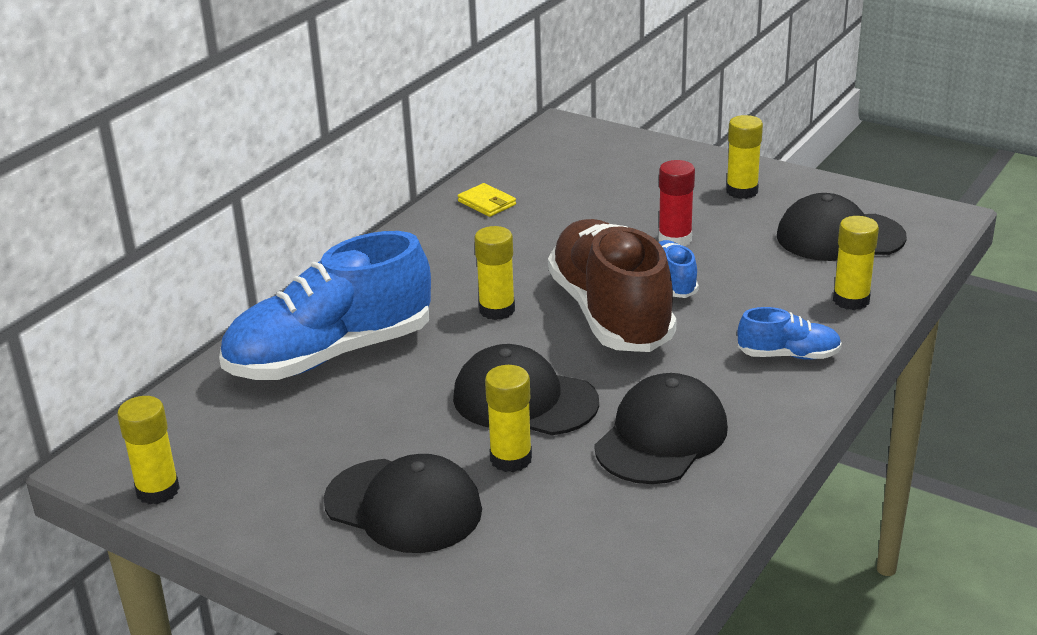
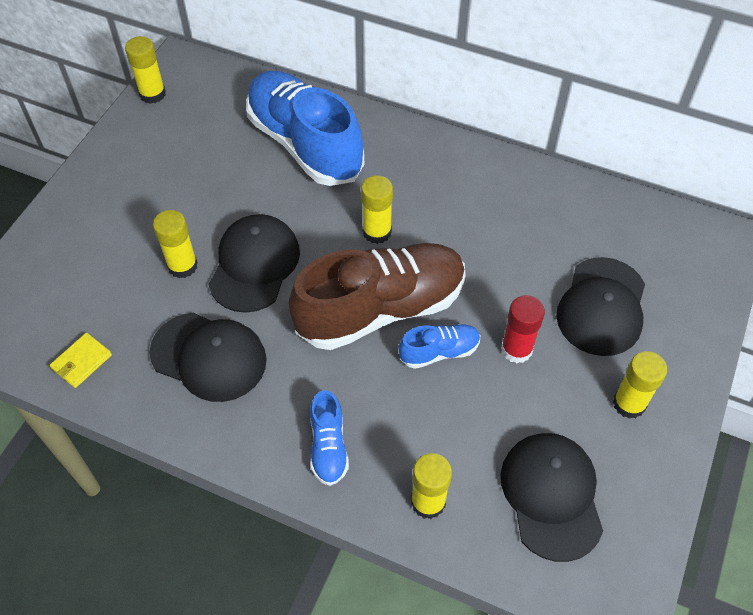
camera: 80 degrees right, 25 degrees up
black cap [323,454,482,553] -> black cap moved to [556,257,645,356]
yellow wallet [458,183,516,217] -> yellow wallet moved to [50,333,112,388]

